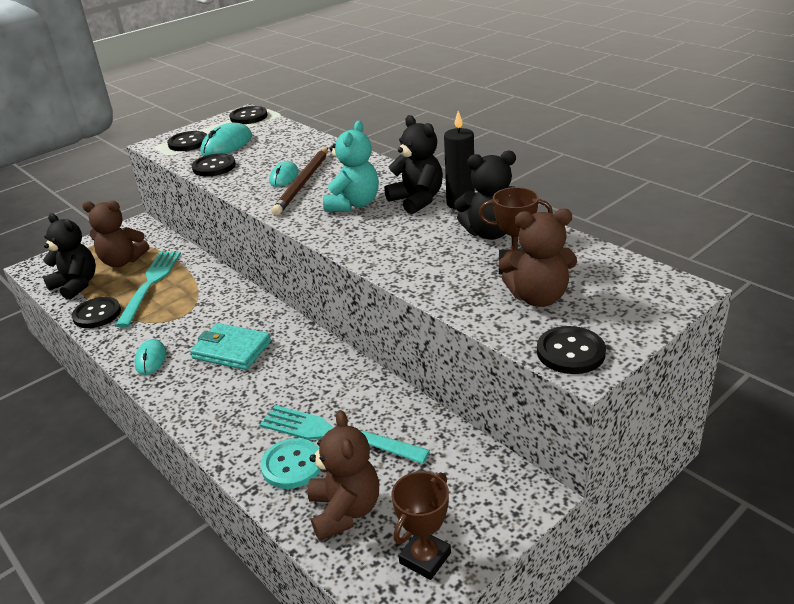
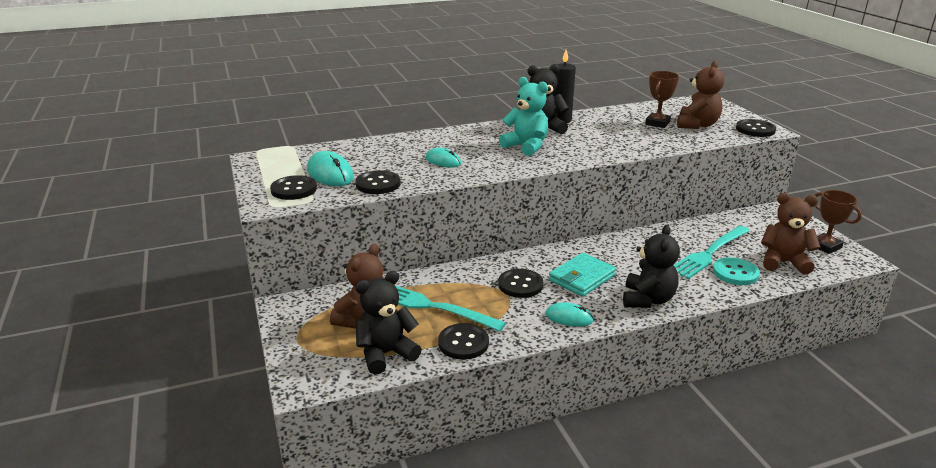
camera: 70 degrees left, 5 degrees down
black button [229,106,268,124] -> black button moved to [498,269,543,298]
brown pencil [271,147,328,216] -> none
black teddy bear [454,150,516,240] -> black teddy bear moved to [623,225,680,308]

